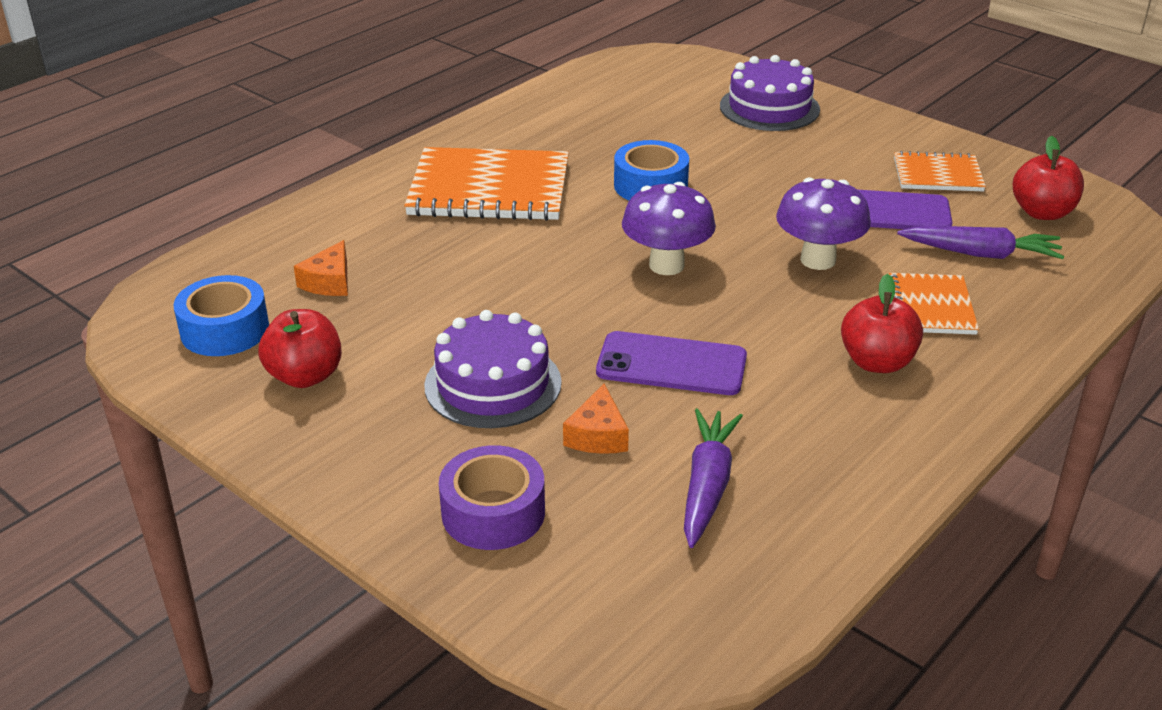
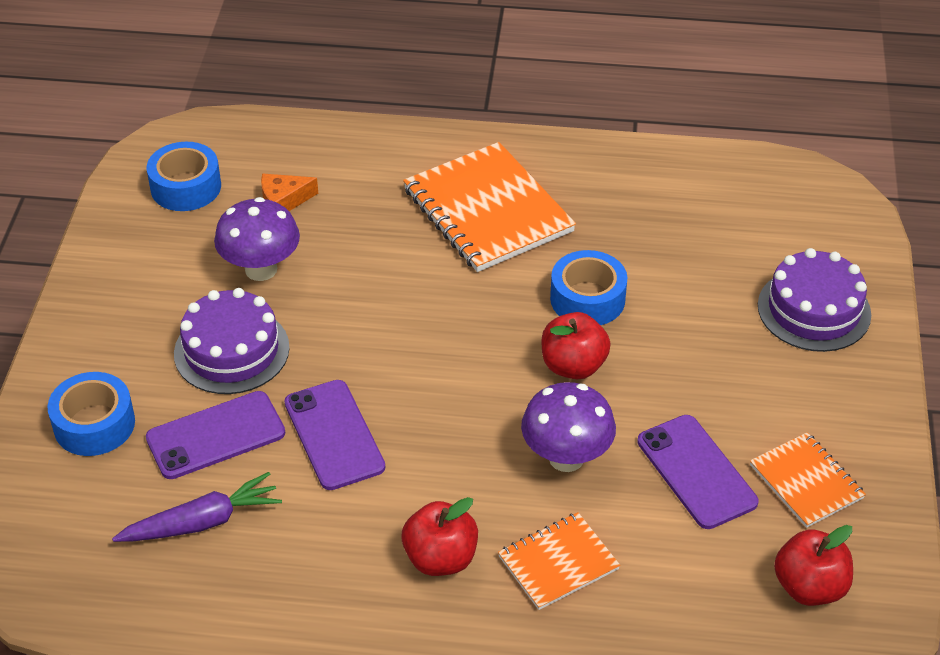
camera: 55 degrees right, 10 degrees up
red apple [258,309,342,388] -> red apple moved to [542,312,611,379]
purple tape [439,445,545,550] -> blue tape [47,372,135,456]
orange cheese [563,384,629,454] -> purple phone [146,391,285,479]
purple mushroom [622,182,716,275] -> purple mushroom moved to [214,197,300,281]
purple carrot [897,226,1064,259] -> none

